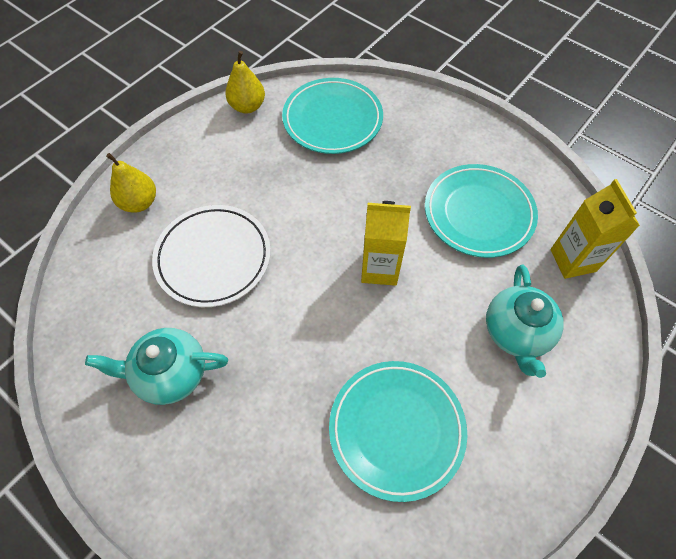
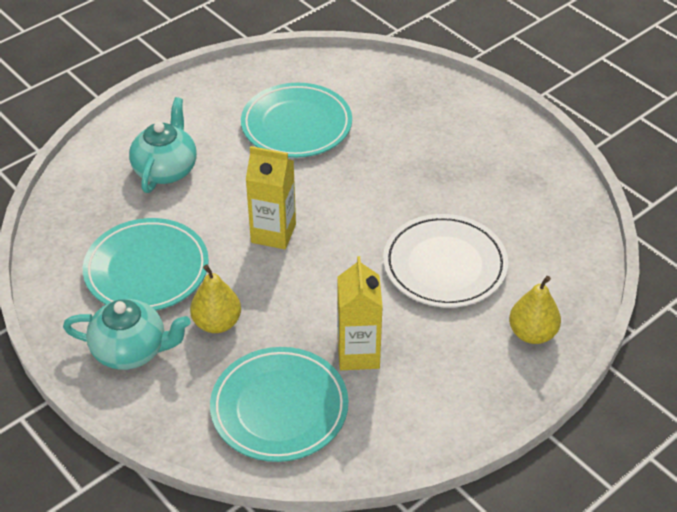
camera: 170 degrees left, 15 degrees down
turquoise teapot [85,328,228,405] -> turquoise teapot moved to [63,299,191,370]
yellow pear [225,51,265,113] -> yellow pear moved to [190,264,241,333]
yellow carton [550,179,640,279] -> yellow carton moved to [337,256,383,370]

